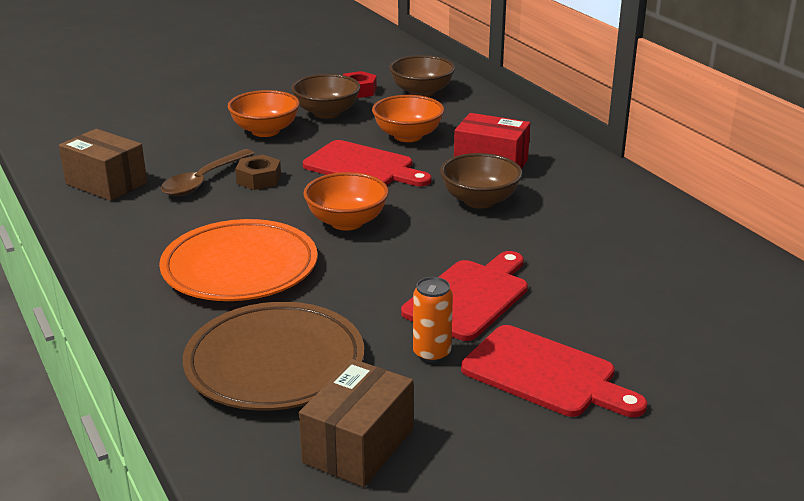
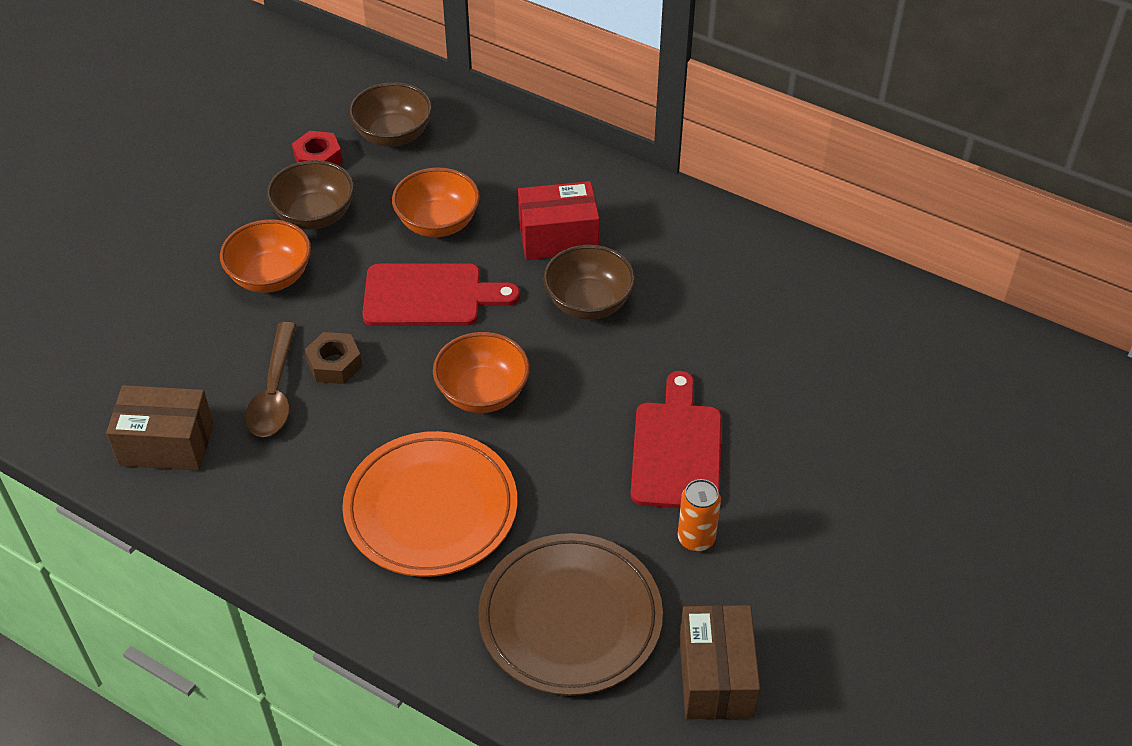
camera: 30 degrees left, 20 degrees up
red cutting board [461,325,647,417] -> none

